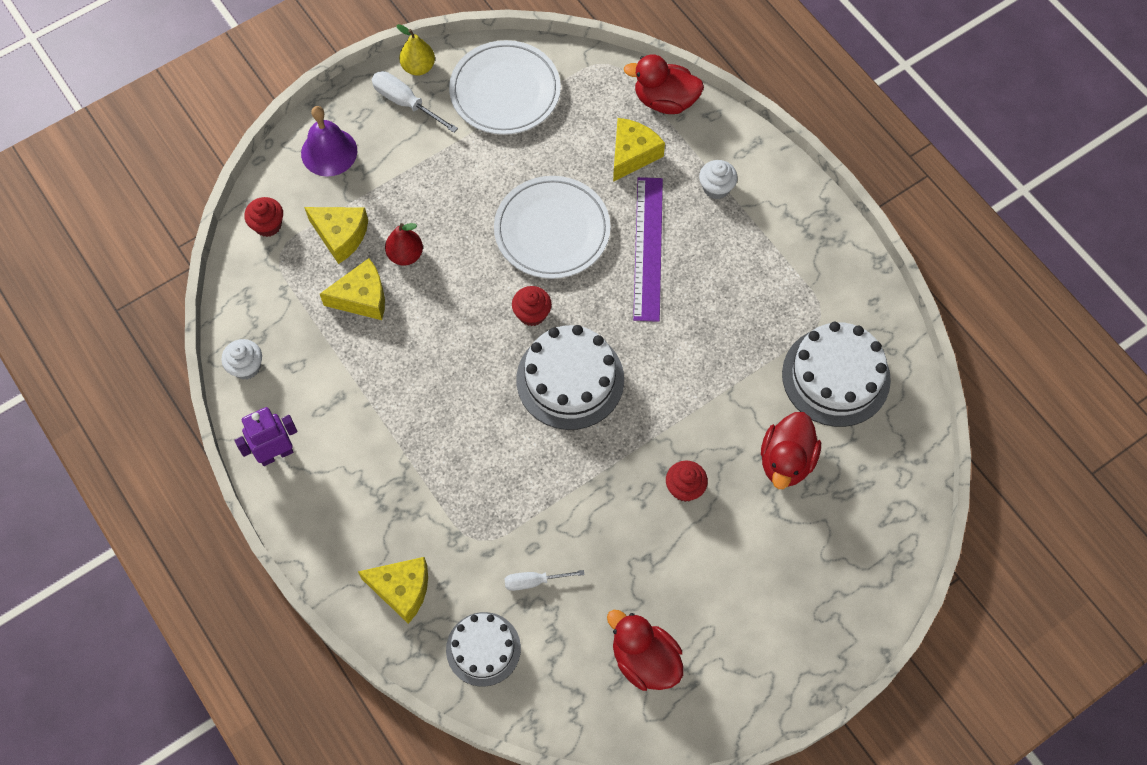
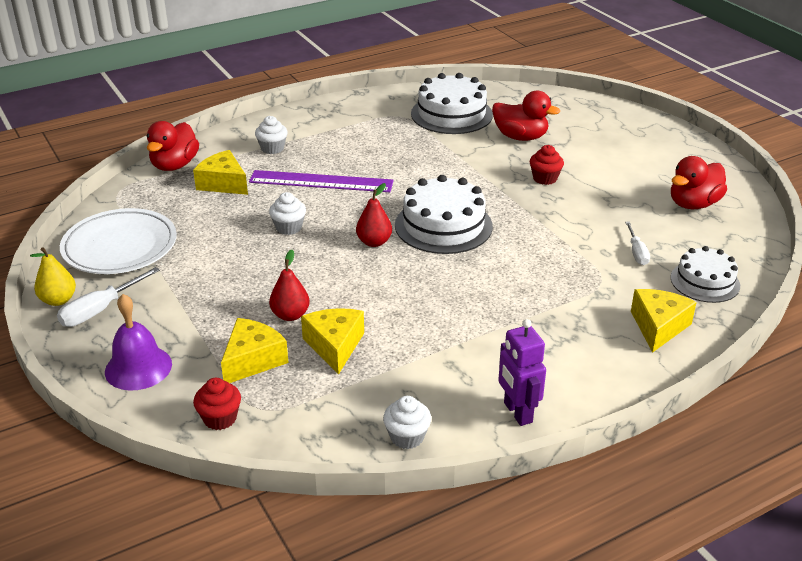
camera: 85 degrees left, 30 degrees down
white plate [494,176,611,279] -> white cupcake [269,192,306,235]
red cupcake [512,286,552,326] -> red pear [356,183,392,247]

